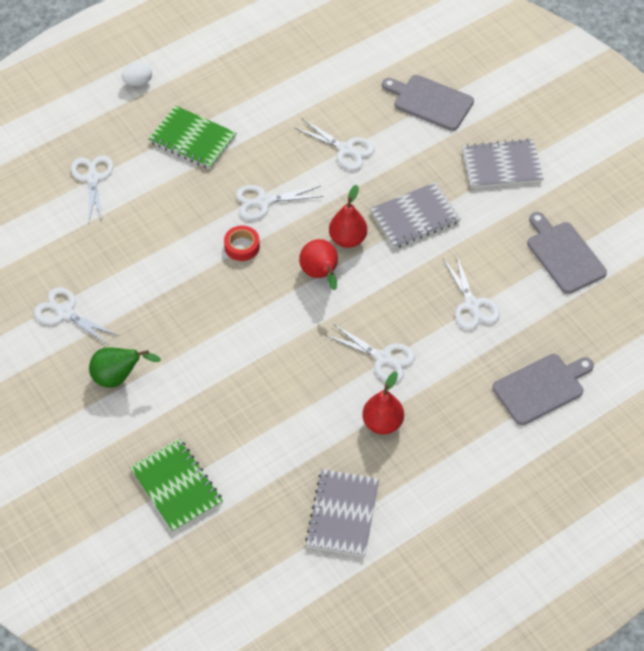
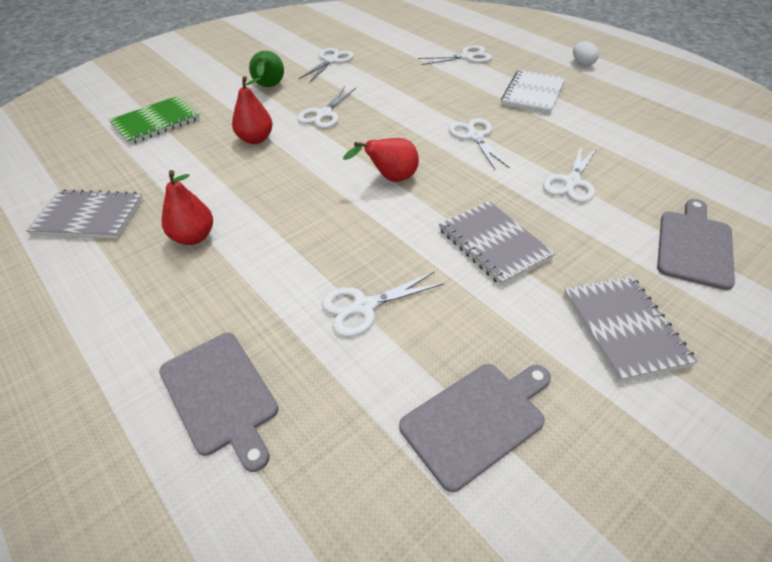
camera: 85 degrees right, 10 degrees down
green notebook [148,105,236,169] -> white notebook [501,70,565,114]
red tape [224,226,260,261] -> none
white scissors [325,324,415,382] -> white scissors moved to [297,86,356,128]
red pear [329,185,367,248] -> red pear moved to [232,76,273,144]

